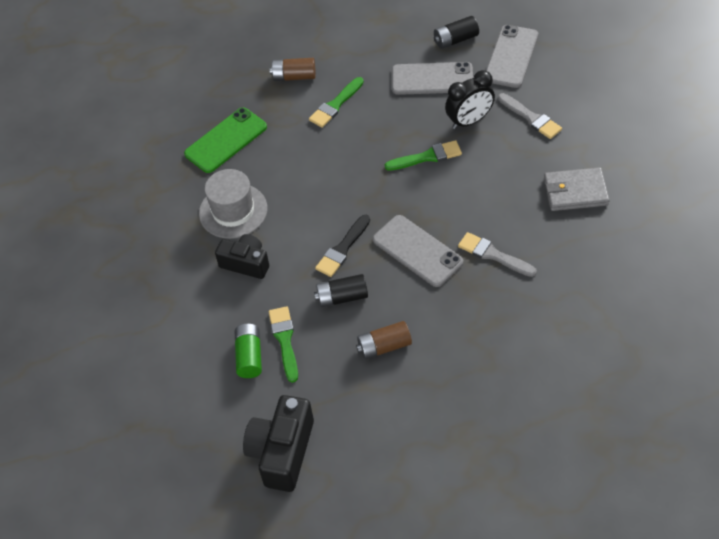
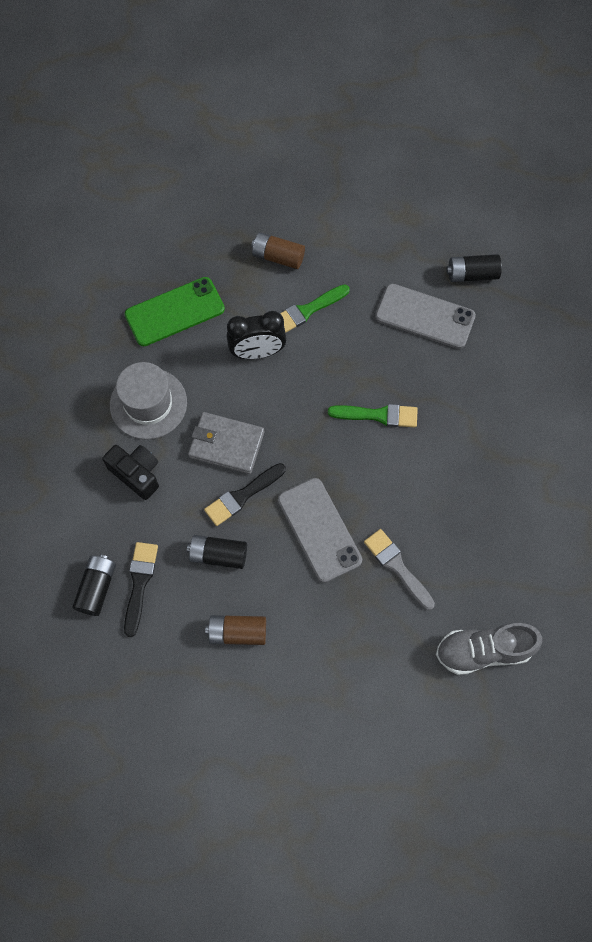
camera: 15 degrees right, 15 degrees up
green battery [235,324,262,378] -> black battery [72,555,116,616]
black camera [243,395,314,492] -> none
green brush [269,306,298,383] -> black brush [124,542,158,637]
black clock [445,70,495,129] -> black clock moved to [227,311,287,359]
grey phone [486,25,538,88] -> none
grey brush [498,93,562,139] -> none
grey wallet [544,167,610,211] -> grey wallet moved to [188,412,264,474]
none -> grey shoe [436,623,542,675]

